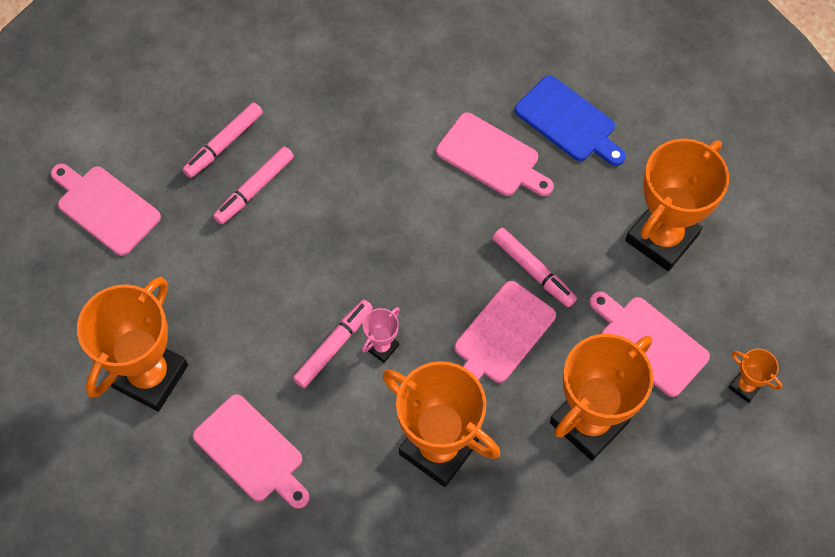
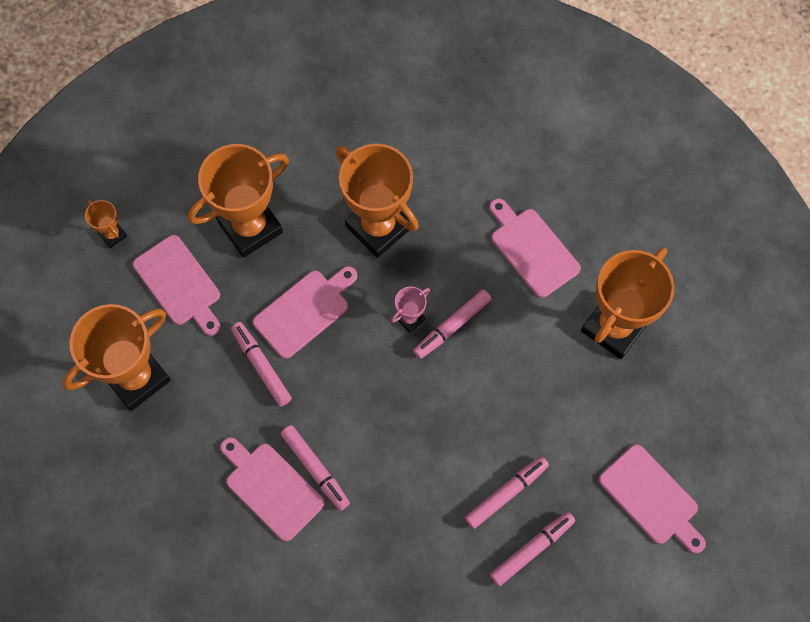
camera: 170 degrees left, 5 degrees up
blue cutting board [515,75,626,166] -> none
none -> pink marker [281,425,350,511]

